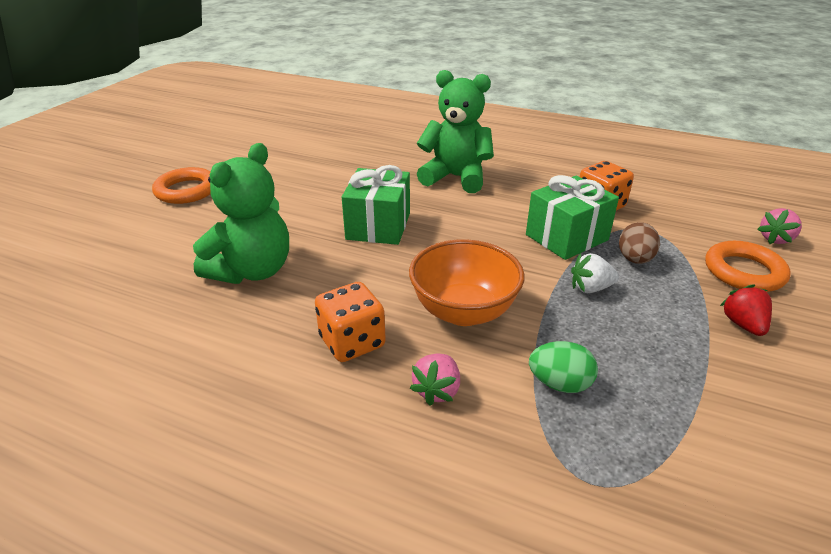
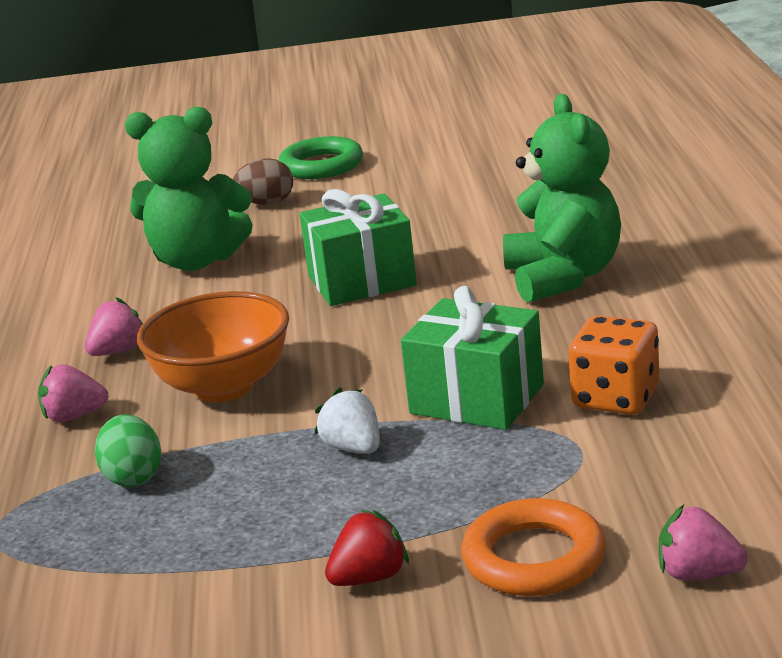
camera: 65 degrees right, 10 degrees down
orange ring [152,167,211,204] -> green ring [279,136,363,179]
orange dice [315,282,386,362] -> pink strawberry [85,297,143,356]
brown egg [619,222,660,264] -> brown egg moved to [232,158,293,205]

